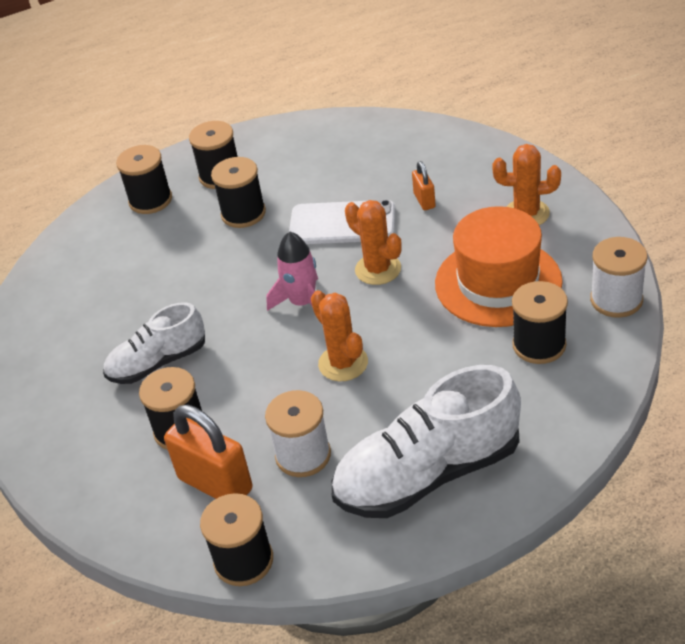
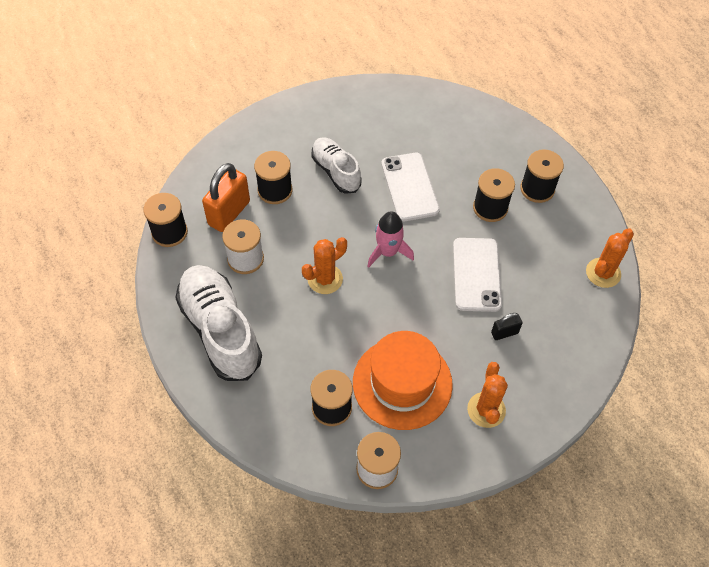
camera: 80 degrees right, 15 degrees up
black spool [116,145,172,214] -> none
orange cactus [345,200,402,285] -> orange cactus moved to [586,229,634,288]
orange padlock [412,161,436,210] -> black padlock [491,313,522,340]
none -> white phone [381,153,440,221]

